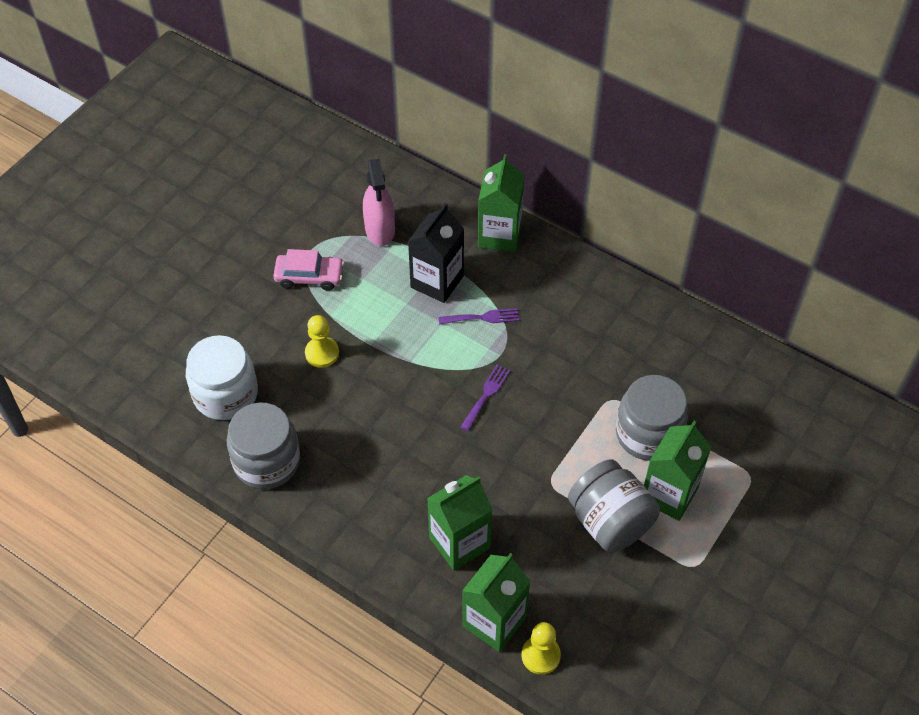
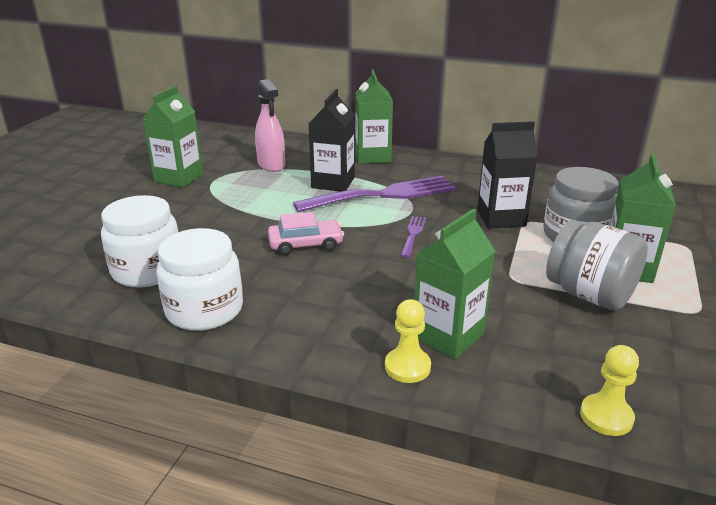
camera: 15 degrees left, 25 degrees down
grey jar [227,402,300,489] -> white jar [156,228,243,331]
pink car [273,249,345,291] -> pink car moved to [268,212,344,255]
yellow pawn [305,315,339,368] -> yellow pawn moved to [385,299,431,383]
purple fork [439,308,519,324] -> purple fork [293,176,456,212], size x2.26
green carton [462,553,531,652] -> green carton moved to [142,86,203,187]
none -> black carton [477,121,538,229]

